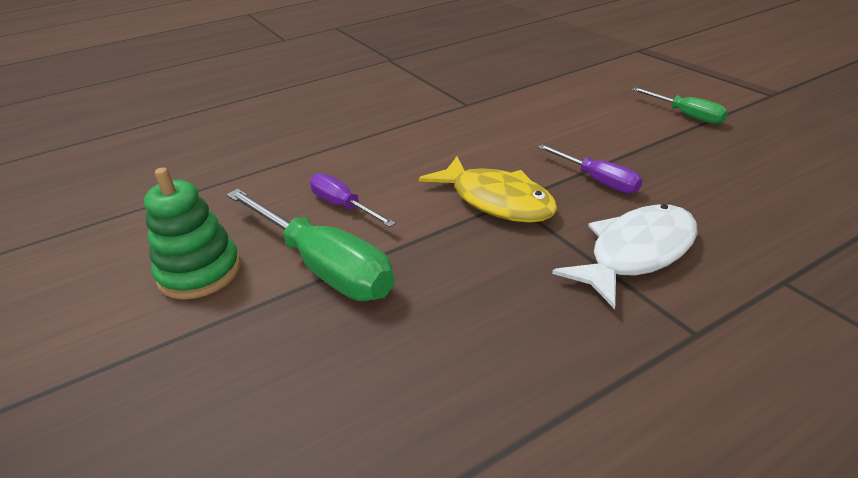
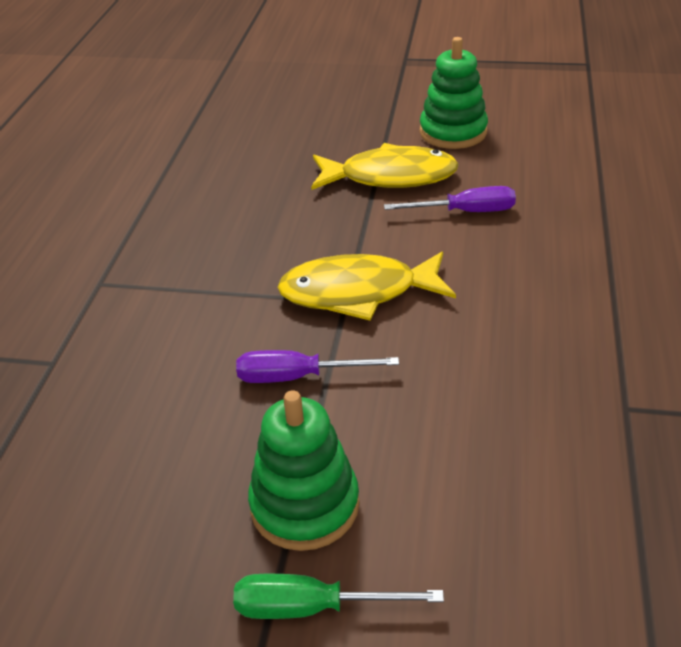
camera: 130 degrees right, 5 degrees up
green screwdriver [226,189,394,301] -> yellow fish [311,143,459,190]
white fish [552,204,698,309] -> none
none -> green stacking toy [248,390,359,551]

